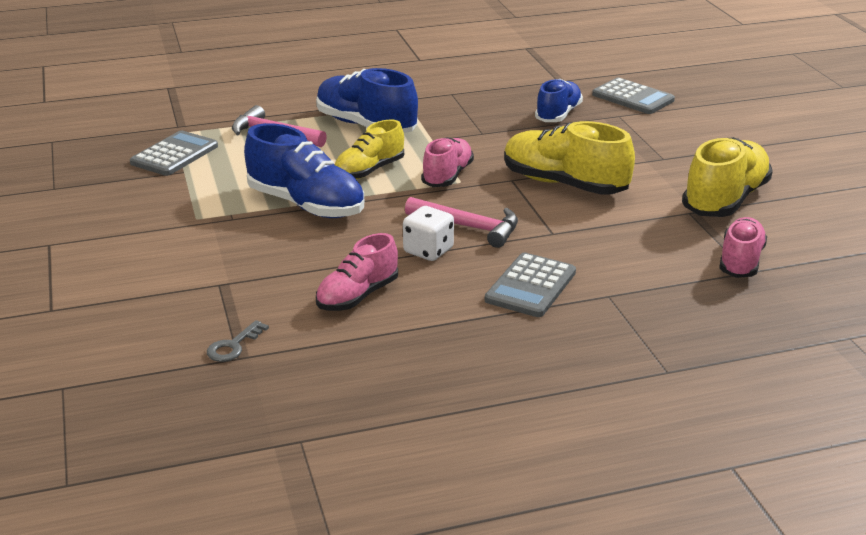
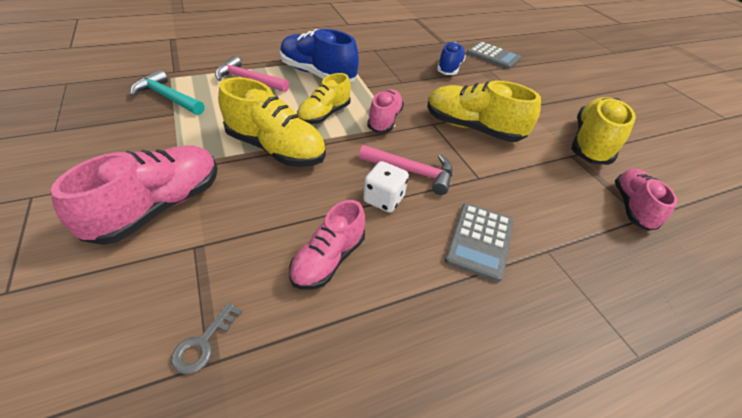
camera: 10 degrees left, 15 degrees up
grey calculator [130,130,218,176] -> turquoise hammer [130,70,205,115]
blue shoe [244,123,364,218] -> yellow shoe [218,77,326,167]
none -> pink shoe [50,145,218,245]

